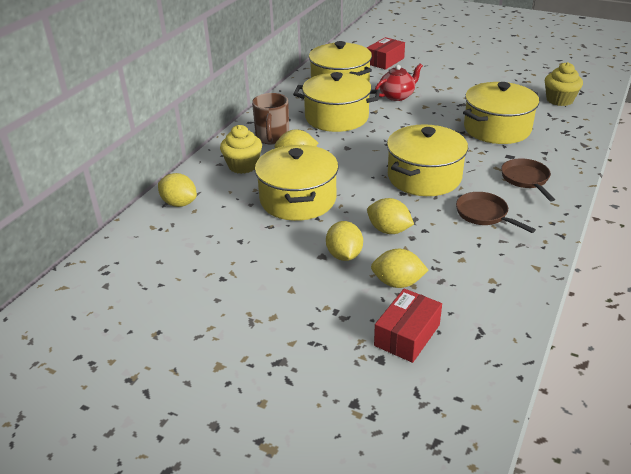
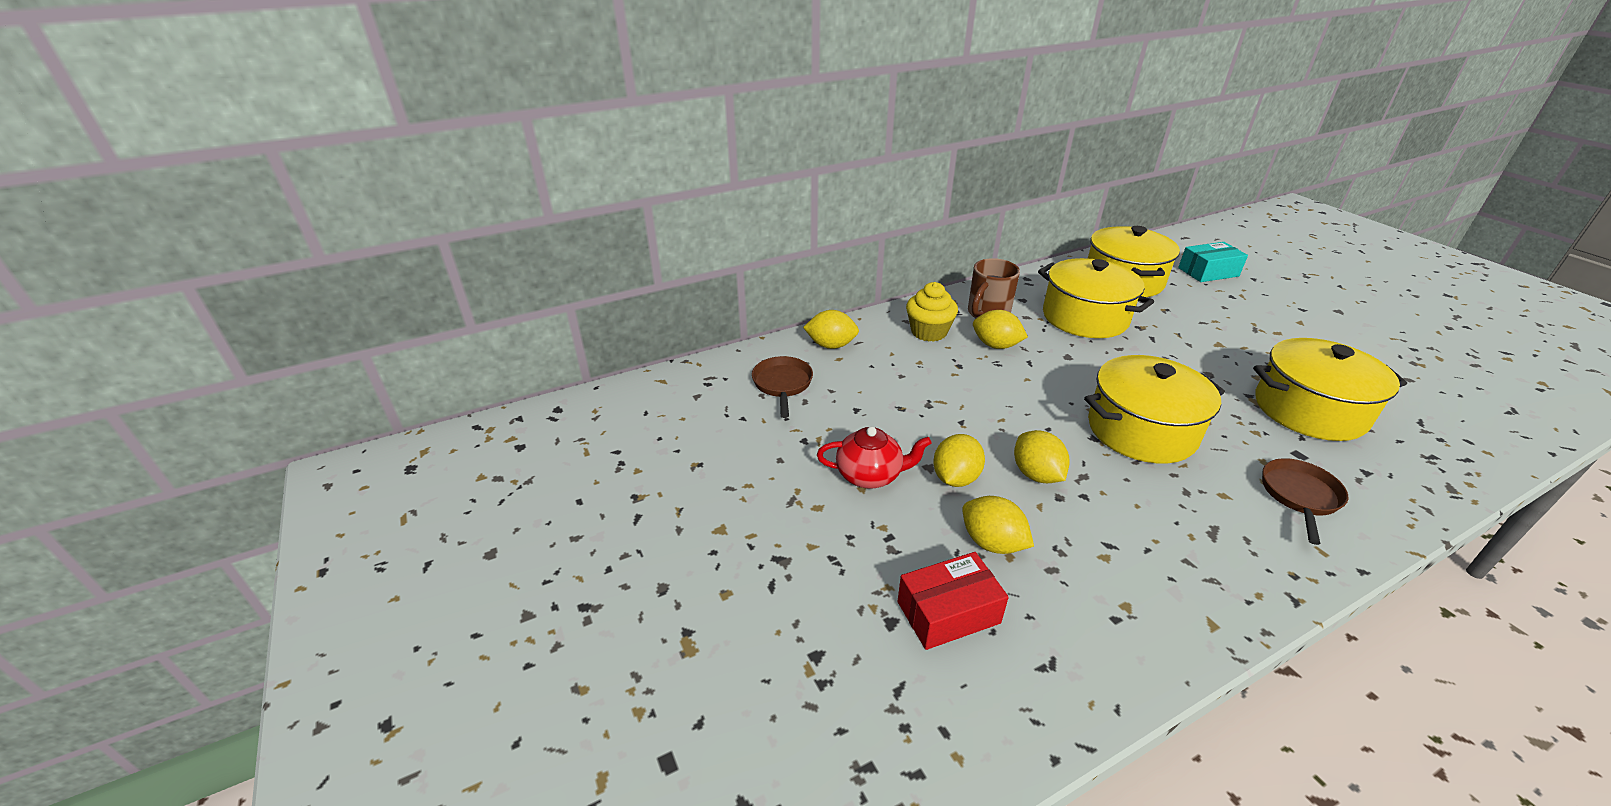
camera: 35 degrees right, 0 degrees up
yellow lemon [158,173,197,207] -> yellow lemon turned 60 degrees counterclockwise [803,310,859,349]
yellow pot [255,145,338,221] -> none
red box [367,37,405,70] -> turquoise box [1178,242,1248,282]
red teapot [375,63,423,101] -> red teapot moved to [817,426,931,489]
brown pan [456,192,536,233] -> brown pan moved to [752,356,813,418]
yellow cupcake [545,62,583,106] -> none

